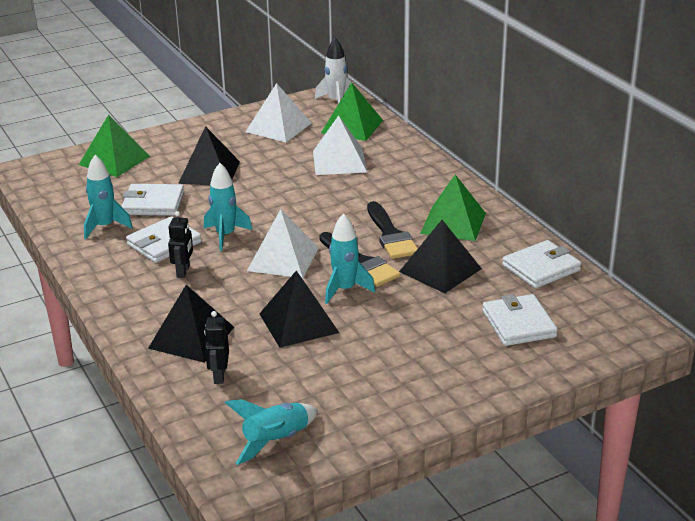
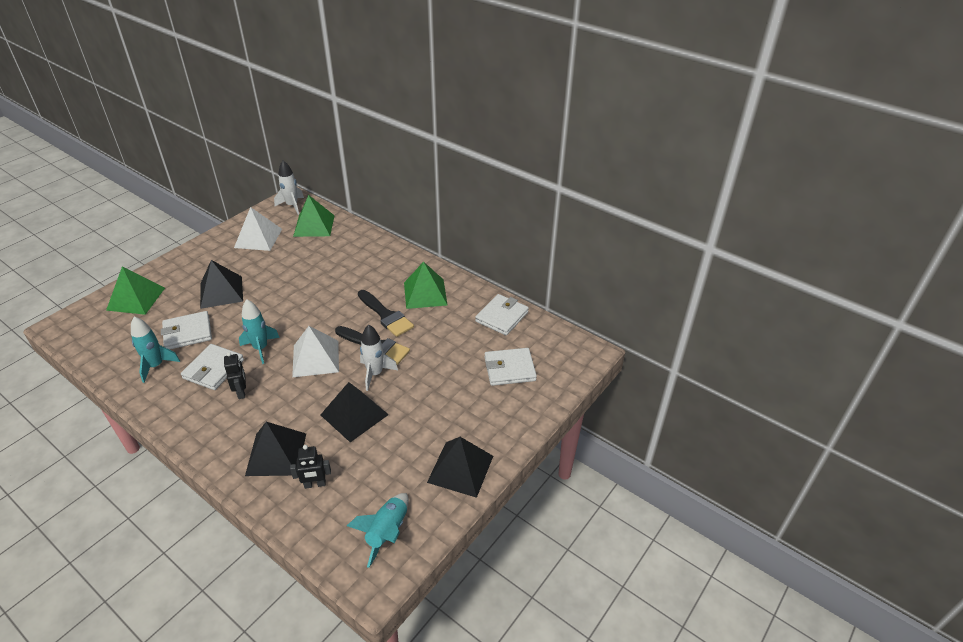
camera: 25 degrees left, 10 degrees up
black robot [204,311,229,384] -> black robot turned 75 degrees counterclockwise [290,445,331,489]
white pyramid [313,115,367,175] -> none
turquoise rocket [325,213,375,304] -> white rocket [360,325,398,391]
black pyramid [399,220,482,293] -> black pyramid moved to [427,437,493,498]
white wallet [482,294,558,346] -> white wallet turned 60 degrees counterclockwise [485,348,537,386]

